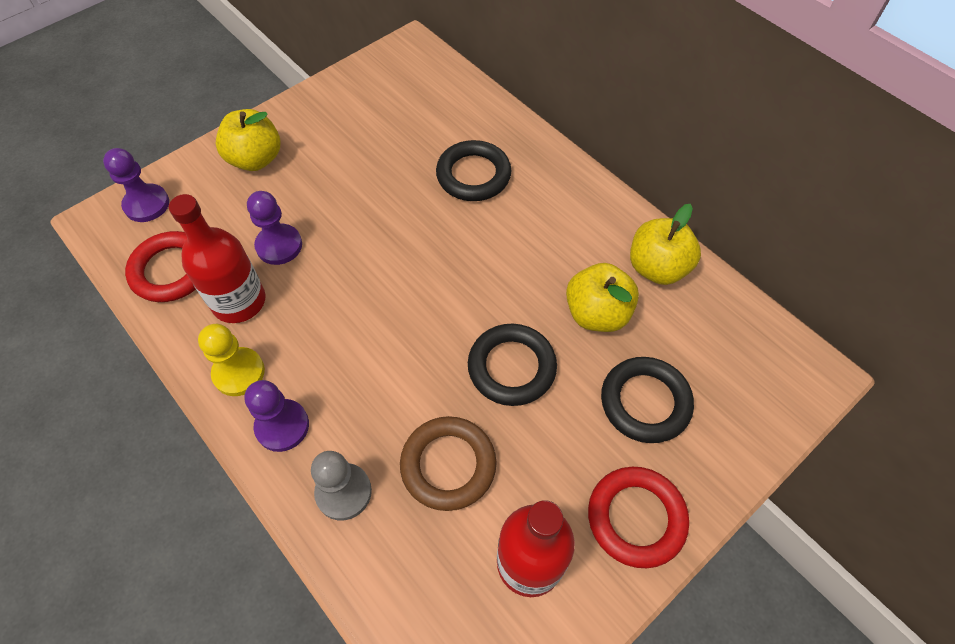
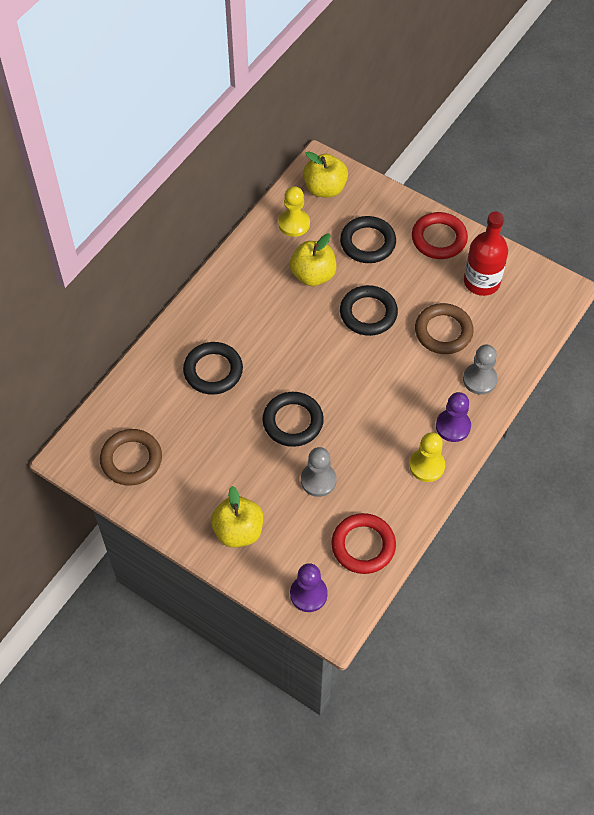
camera: 105 degrees left, 0 degrees up
red bottle [169,194,266,323] -> none
purple pawn [247,191,302,265] -> grey pawn [301,447,337,497]
yellow apple [630,204,701,285] -> yellow apple moved to [303,151,348,197]
none -> brown ring [100,429,162,486]
none -> black ring [262,392,324,447]
none -> yellow pawn [278,186,310,237]

